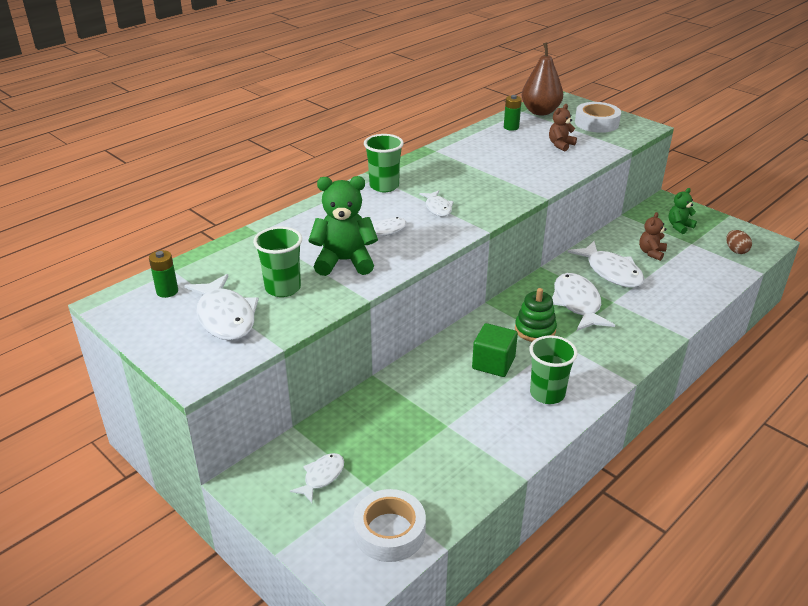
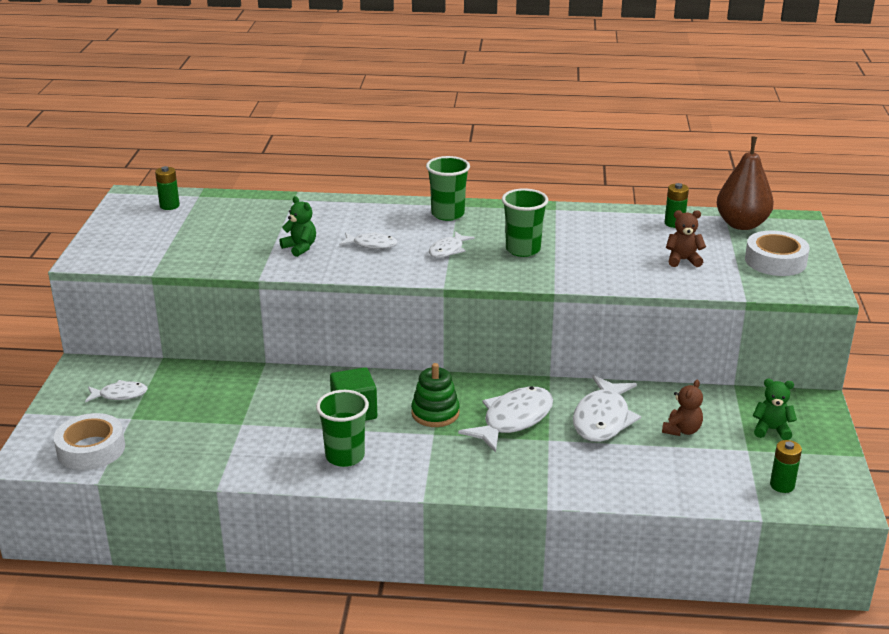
camera: 50 degrees right, 5 degrees down
white fish [184,274,259,340] -> none
green cup [253,227,302,297] -> green cup moved to [502,188,548,257]
green teddy bear [308,176,378,276] -> green teddy bear [279,196,316,257], size x0.56
brown teddy bear [639,212,667,261] -> brown teddy bear turned 135 degrees clockwise [662,380,703,436]
brown egg [726,230,752,254] -> green battery [770,440,802,493]

